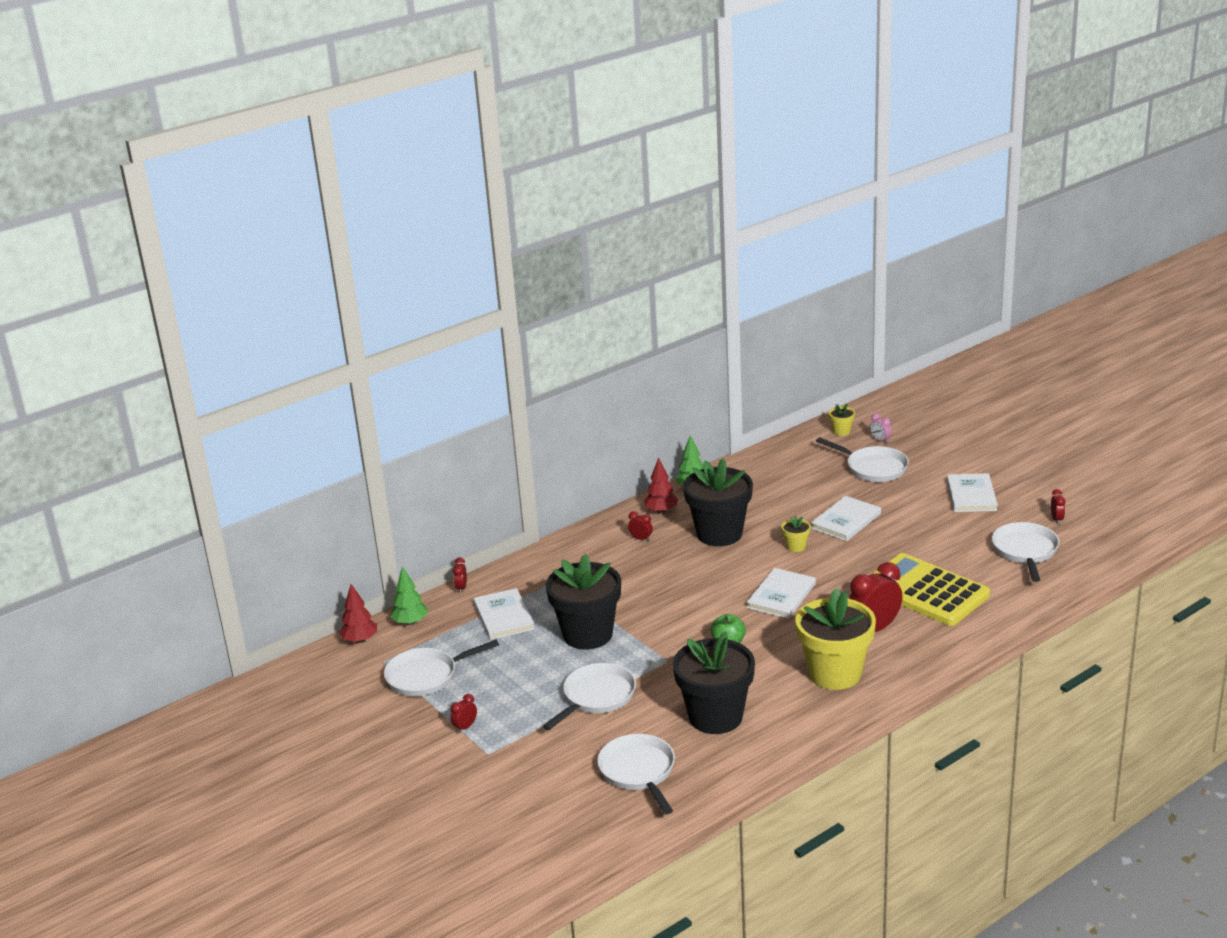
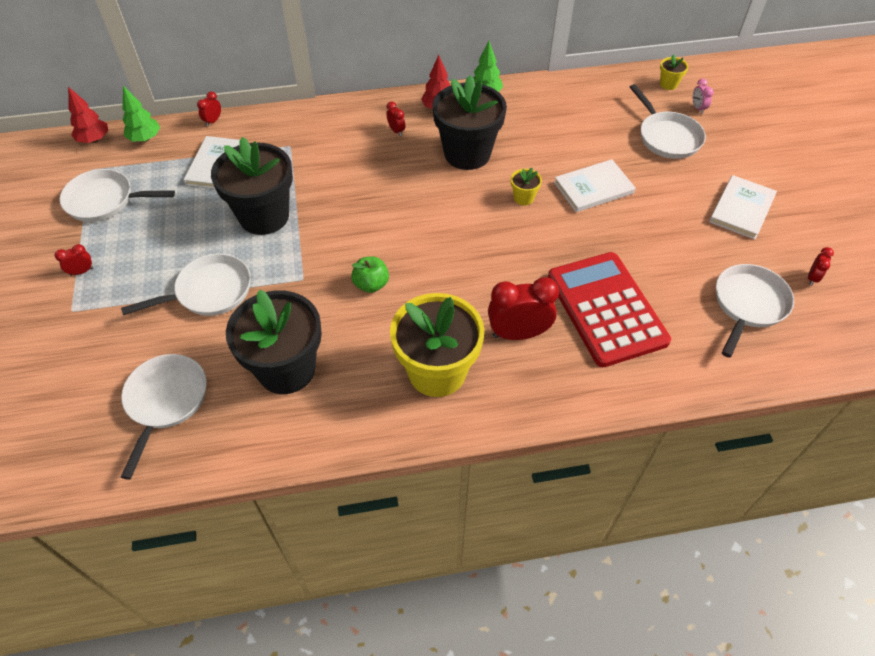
camera: 25 degrees right, 25 degrees up
white book [747,568,816,619] -> none
yellow calculator [872,553,990,626] -> red calculator [548,252,671,367]

